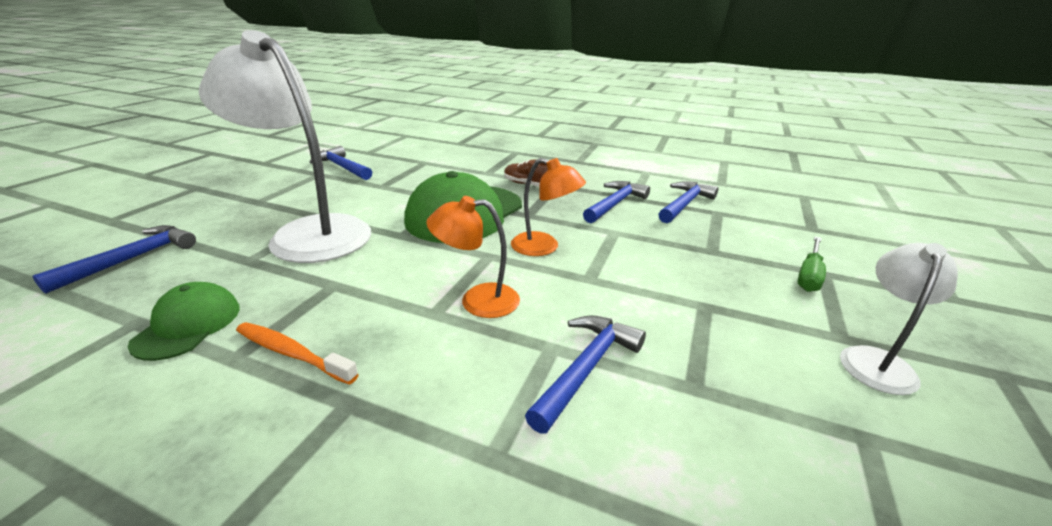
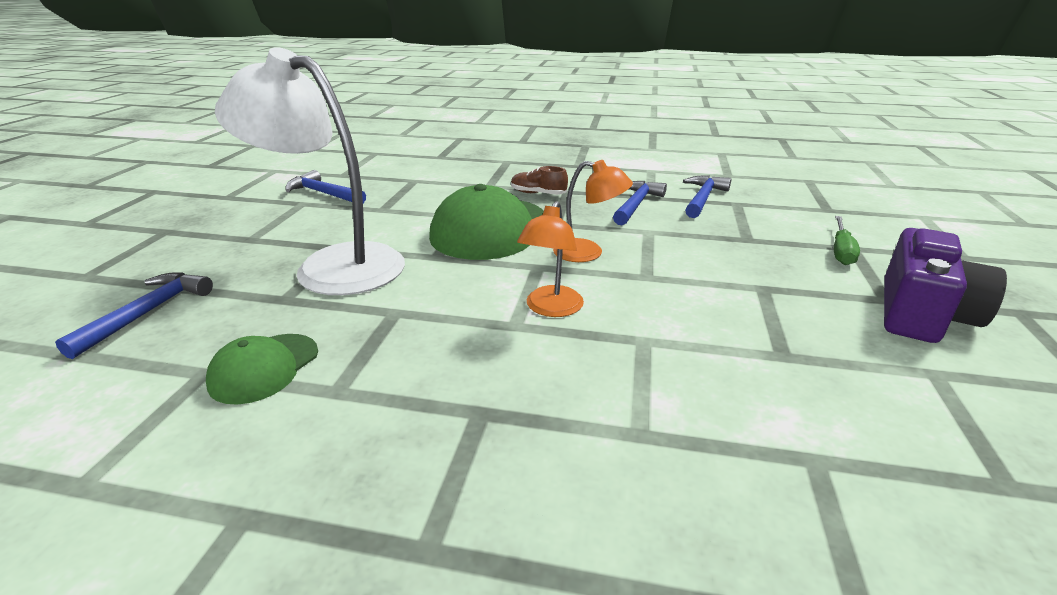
camera: 10 degrees left, 0 degrees up
green cap [128,282,240,361] -> green cap turned 150 degrees counterclockwise [206,334,318,405]
orange toothbrush [236,322,359,385] -> none
orange lamp [426,196,520,318] -> orange lamp turned 60 degrees counterclockwise [517,201,584,317]
blue hammer [525,315,646,434] -> none
white lamp [840,243,958,395] -> purple camera [884,228,1007,343]

